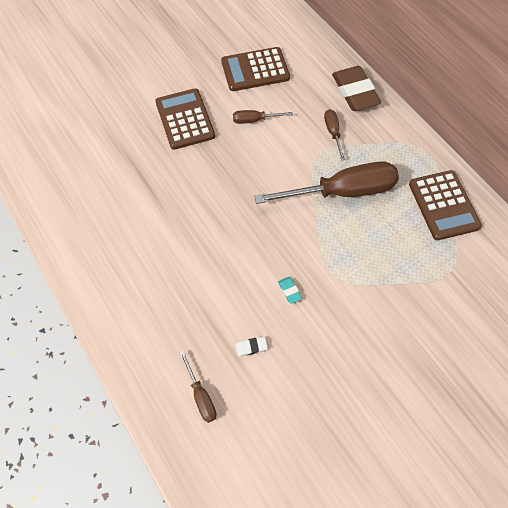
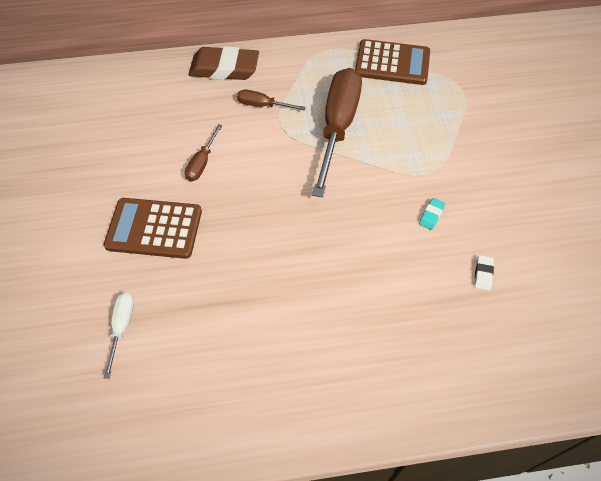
camera: 65 degrees left, 5 degrees down
brown screwdriver [180,351,217,423] -> none
brown calculator [221,47,290,91] -> none
turquoise eraser [278,277,302,304] -> turquoise eraser turned 60 degrees counterclockwise [419,198,445,230]
none -> white screwdriver [104,292,134,379]

